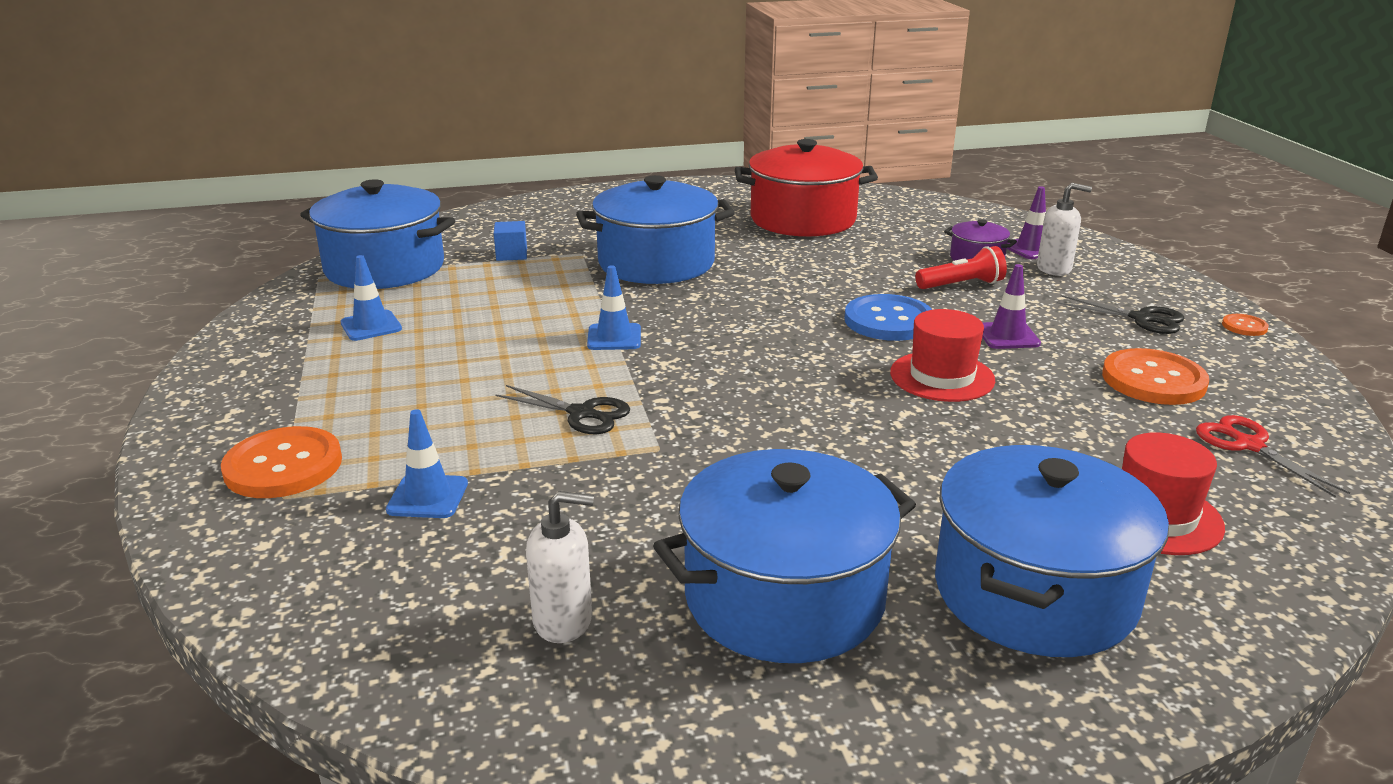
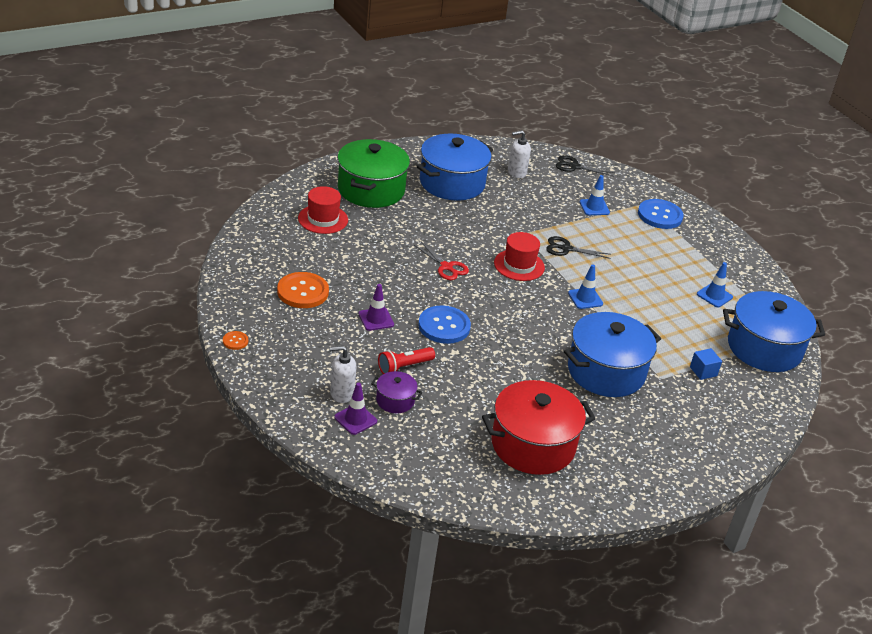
camera: 160 degrees right, 10 degrees up
orange button [221,426,342,498] -> blue button [638,199,684,229]
red hat [890,309,995,402] -> red hat moved to [494,232,545,281]
blue pot [935,445,1169,657] -> green pot [337,139,410,208]
black scissors [1057,295,1184,334] -> black scissors moved to [556,155,615,176]
red scissors [1196,415,1350,498] -> red scissors moved to [414,242,469,280]

